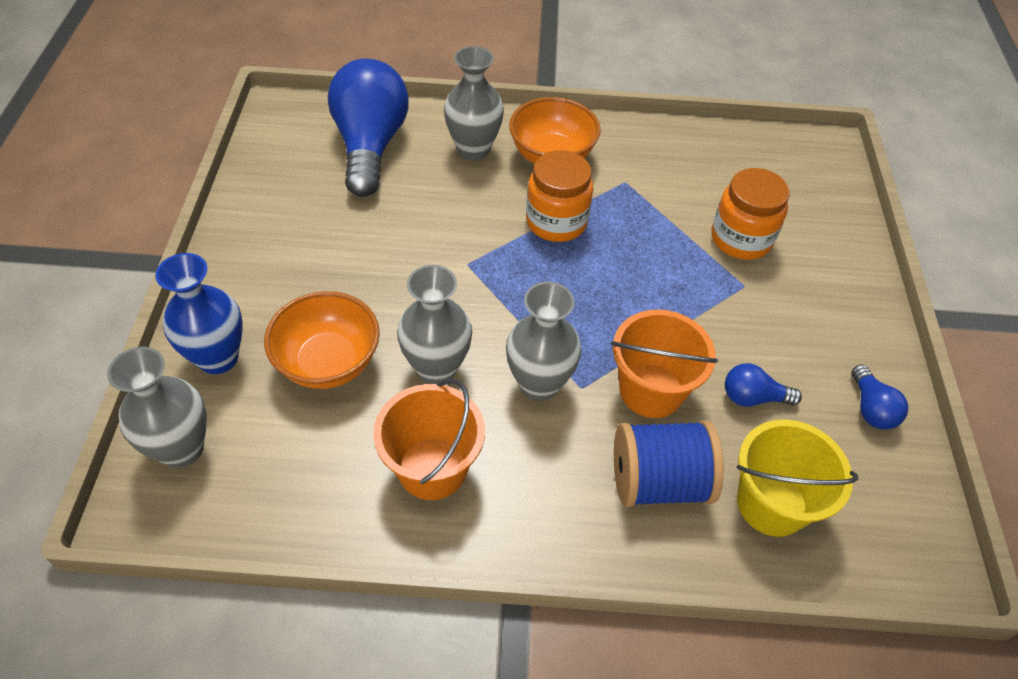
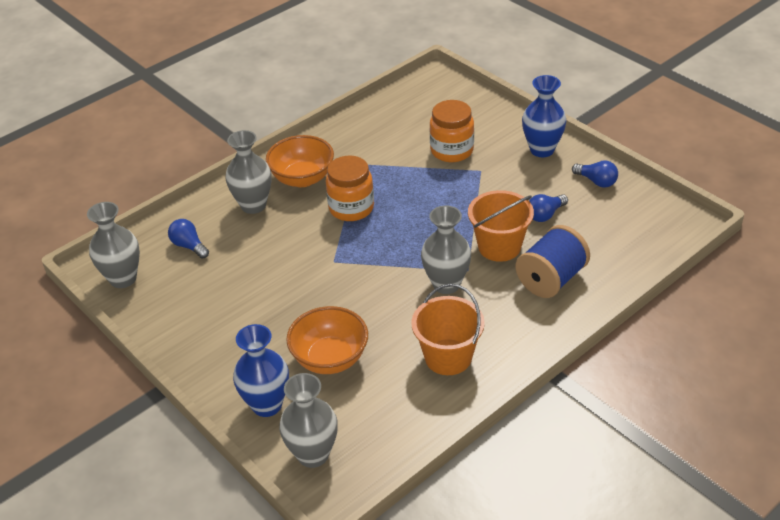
camera: 40 degrees left, 10 degrees down
blue light bulb [328,59,409,197] -> blue light bulb [168,219,209,259], size x0.44
grey vase [397,265,472,384] -> grey vase moved to [87,202,140,288]
yellow bucket [737,420,858,537] -> none
none -> blue vase [522,75,566,157]

